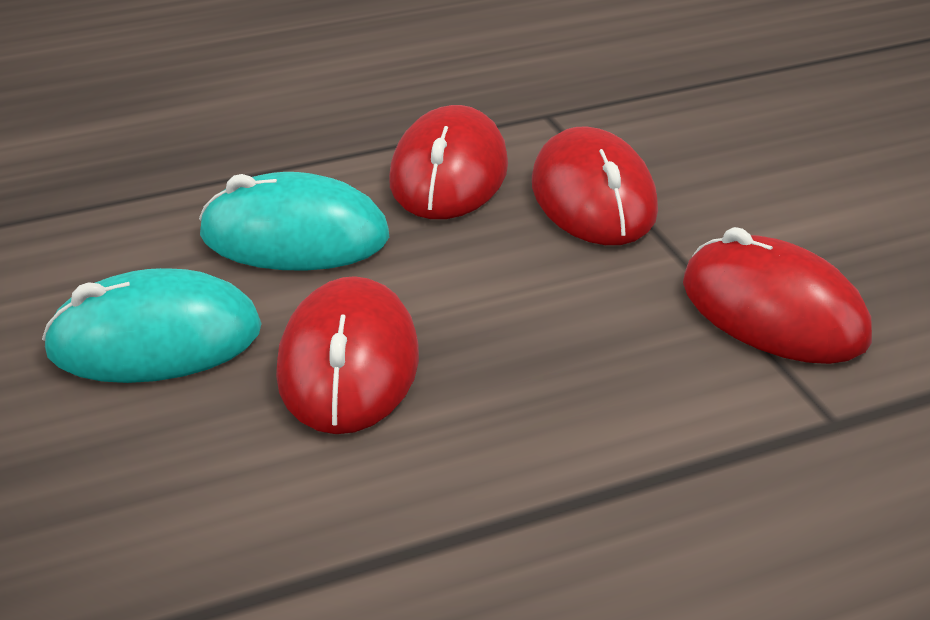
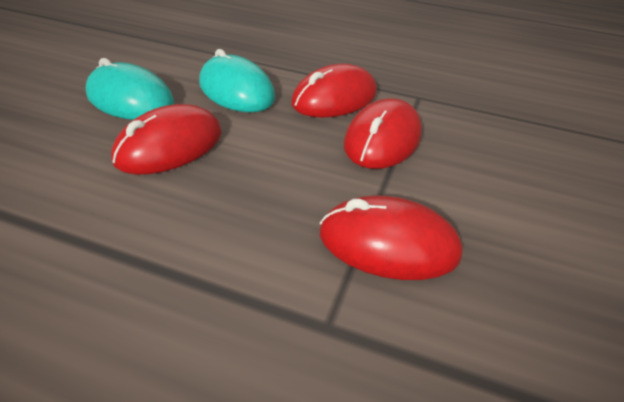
camera: 40 degrees right, 5 degrees up
red mouse [683,227,872,364] -> red mouse turned 75 degrees counterclockwise [320,195,463,280]

